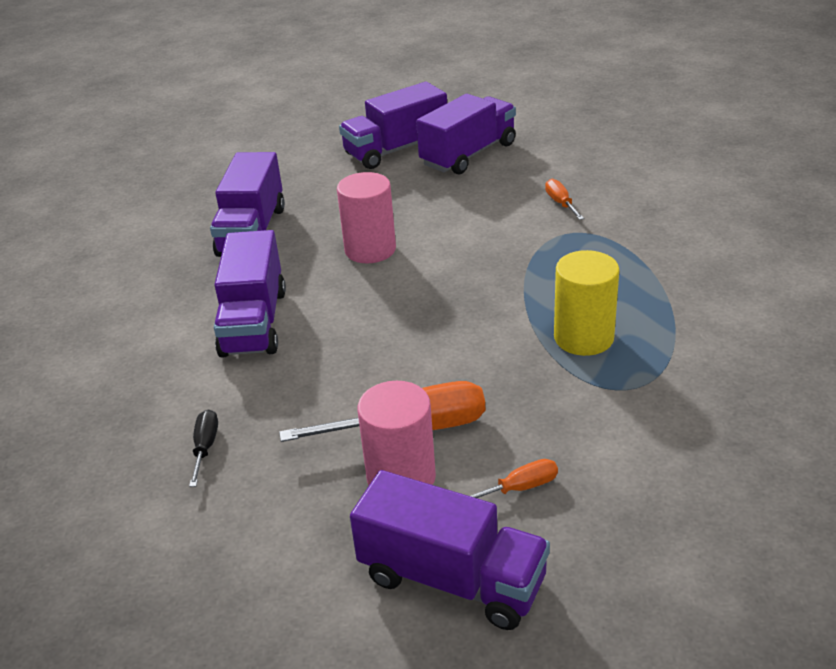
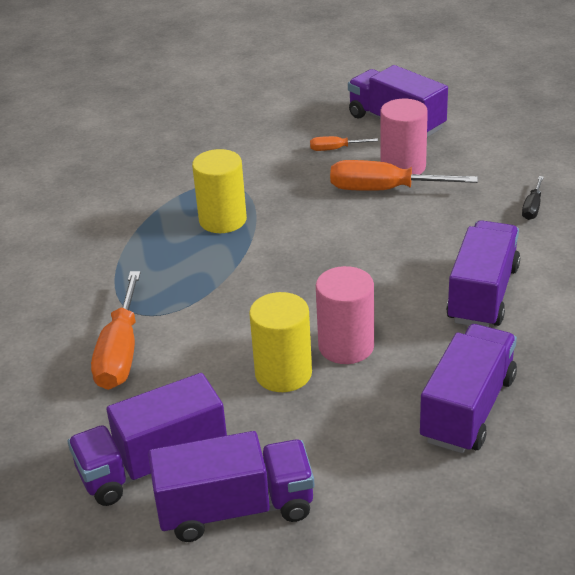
camera: 160 degrees left, 0 degrees up
orange screwdriver [545,179,584,220] -> orange screwdriver [91,271,141,390], size x2.02
none -> yellow cylinder [249,292,312,392]

